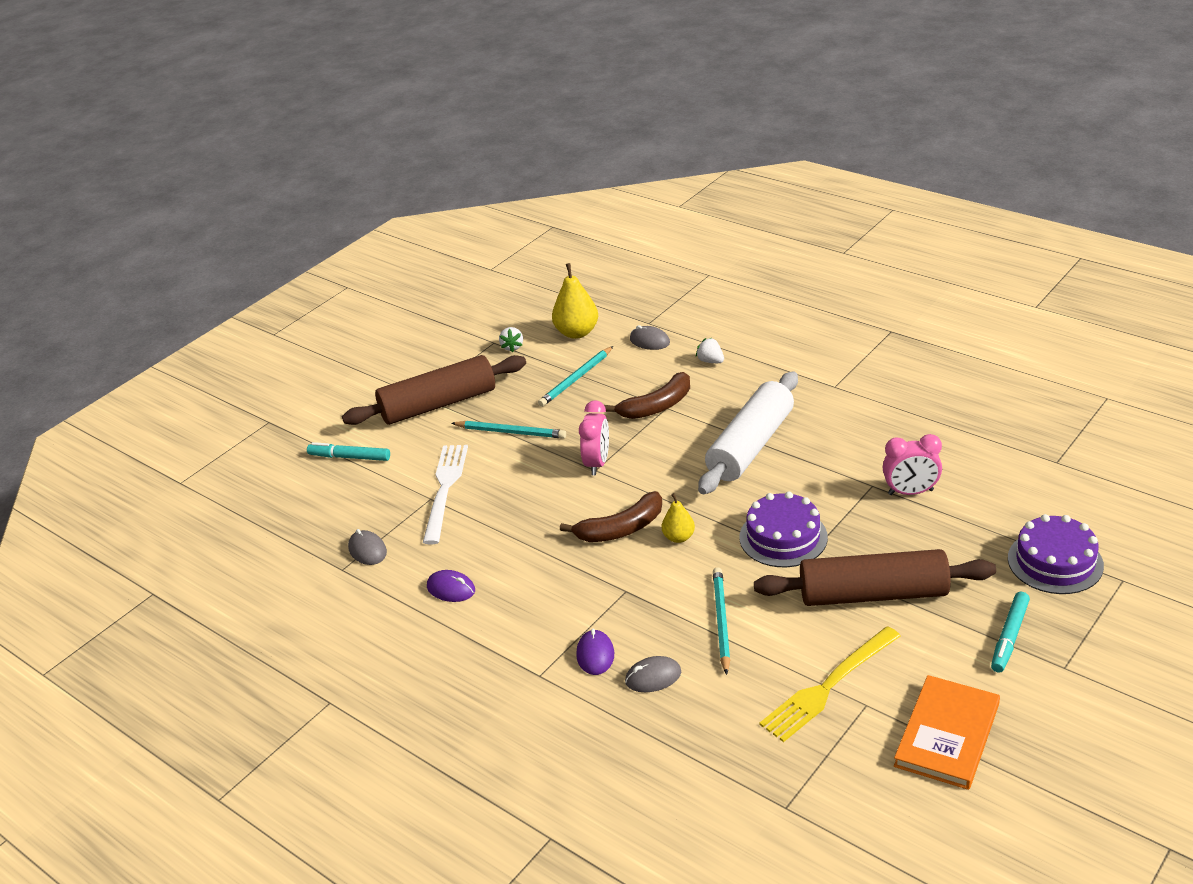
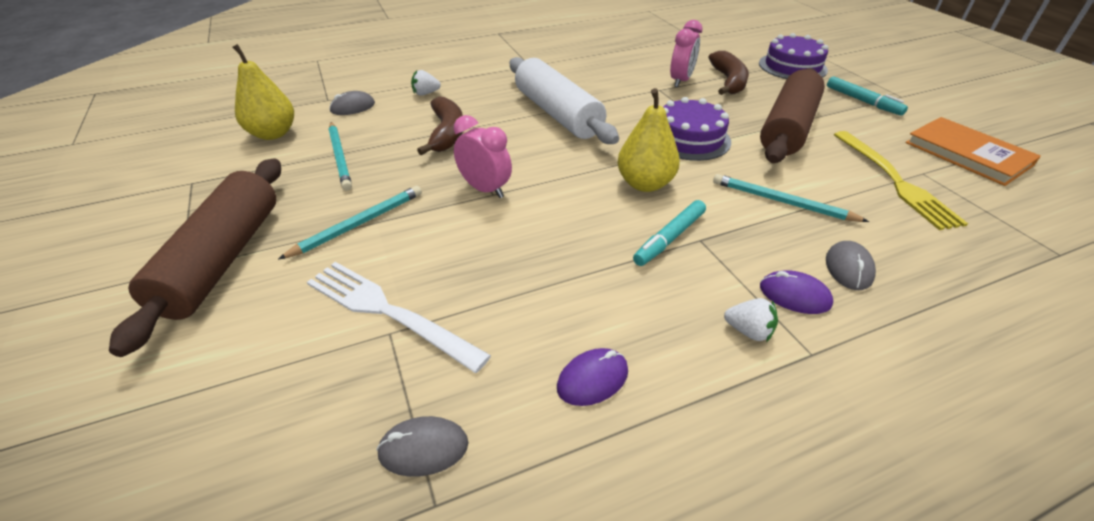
camera: 65 degrees left, 5 degrees up
turquoise marker [307,442,390,461] -> turquoise marker moved to [633,200,706,266]
white strawberry [499,327,523,352] -> white strawberry moved to [724,298,778,342]
brown banana [560,491,662,542] -> brown banana moved to [709,51,749,95]
yellow pear [661,493,695,543] -> yellow pear [617,88,680,192], size x1.71

